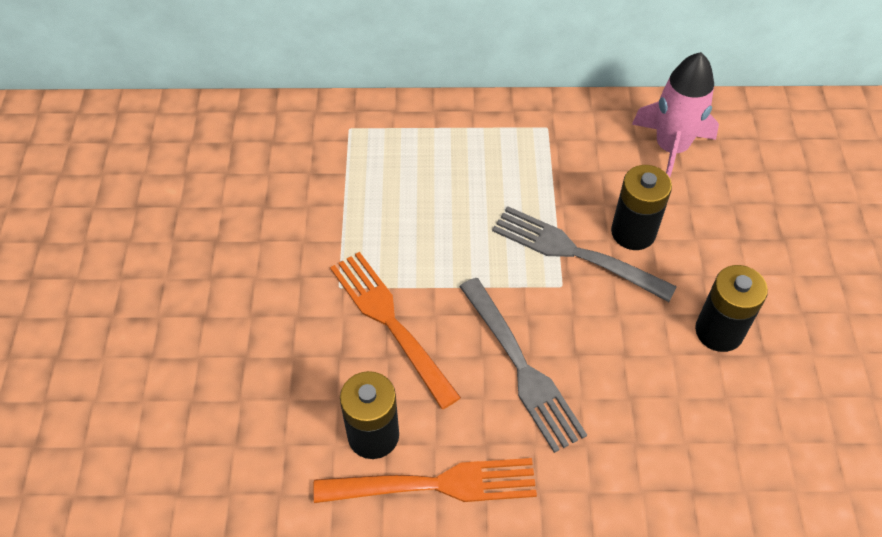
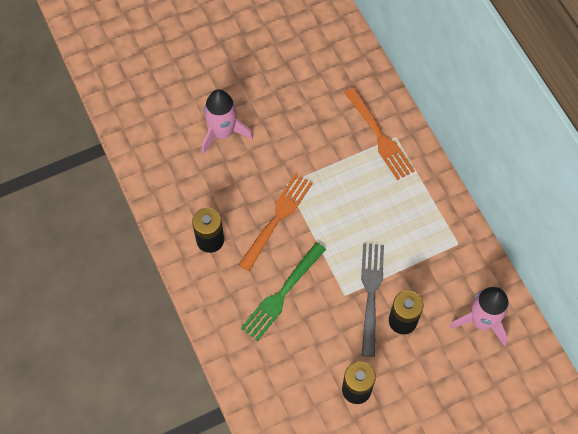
camera: 65 degrees right, 10 degrees up
orange fork [313,458,537,503] -> orange fork moved to [344,87,415,180]
grey fork [459,278,587,453] -> green fork [241,242,326,341]
none -> pink rocket [202,89,253,154]

